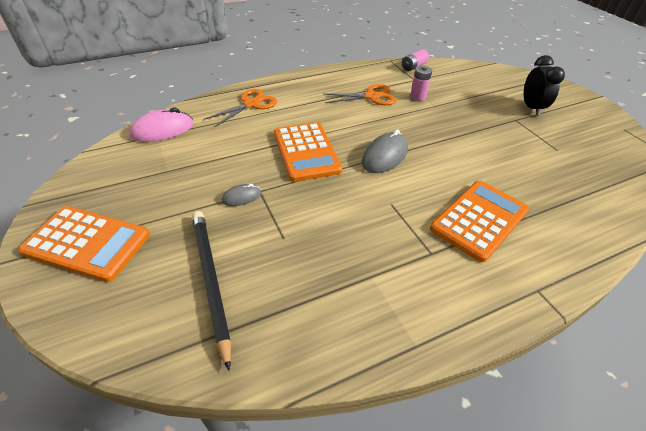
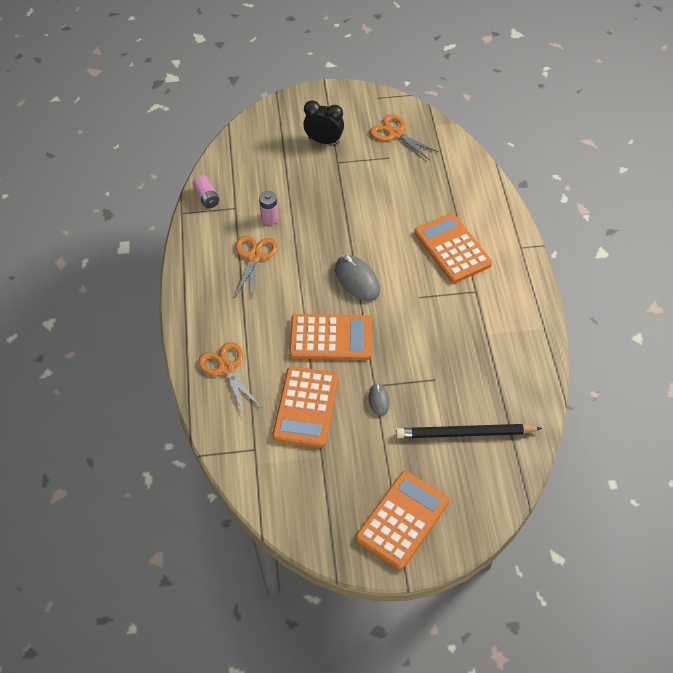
camera: 70 degrees left, 10 degrees up
pink mouse [129,108,193,142] -> none
none -> orange calculator [272,366,338,448]
none -> orange scissors [370,115,439,160]

